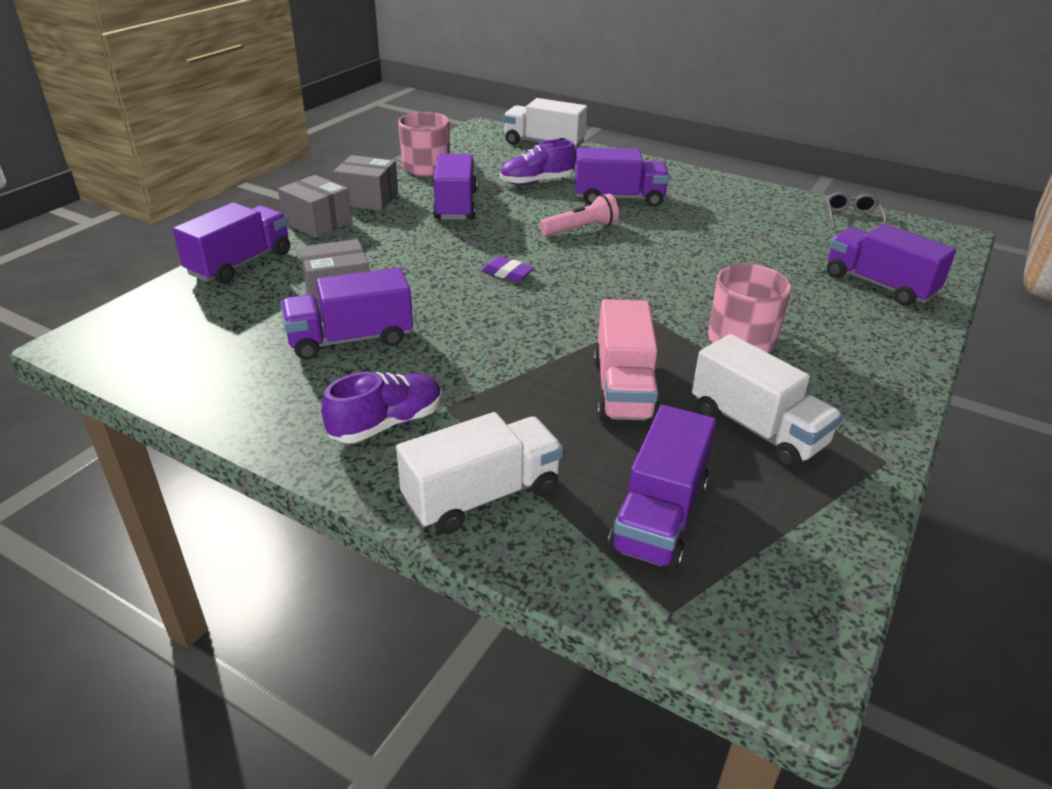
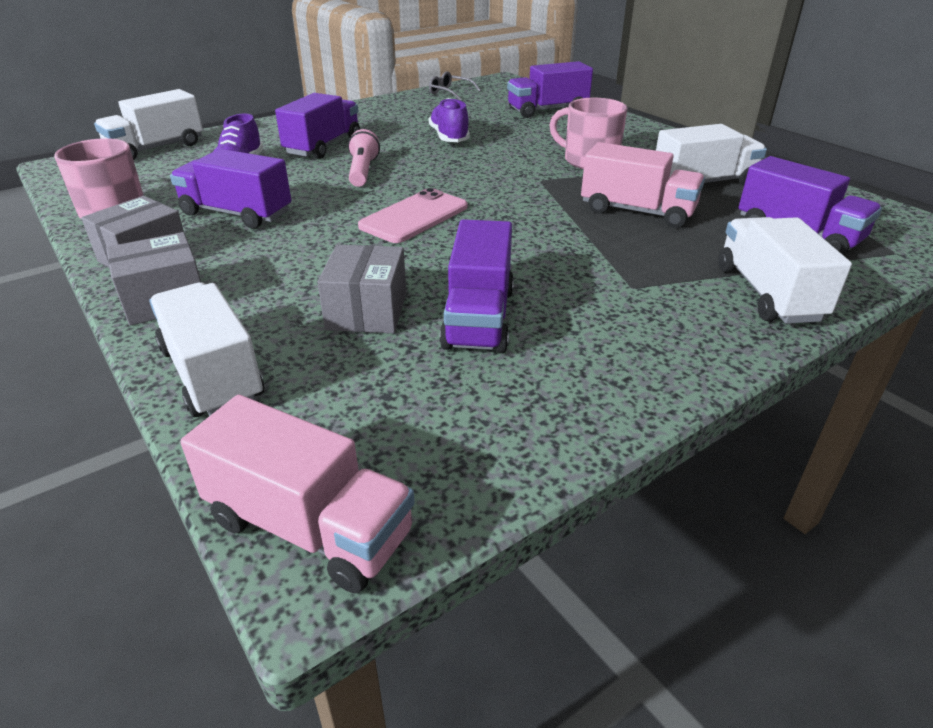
camera: 65 degrees left, 0 degrees up
purple truck [173,202,290,284] -> white truck [150,282,264,417]
purple shoe [321,372,442,443] -> purple shoe moved to [429,98,470,142]
purple eraser [482,257,534,282] -> pink phone [358,188,468,243]
none -> pink truck [180,395,415,593]

